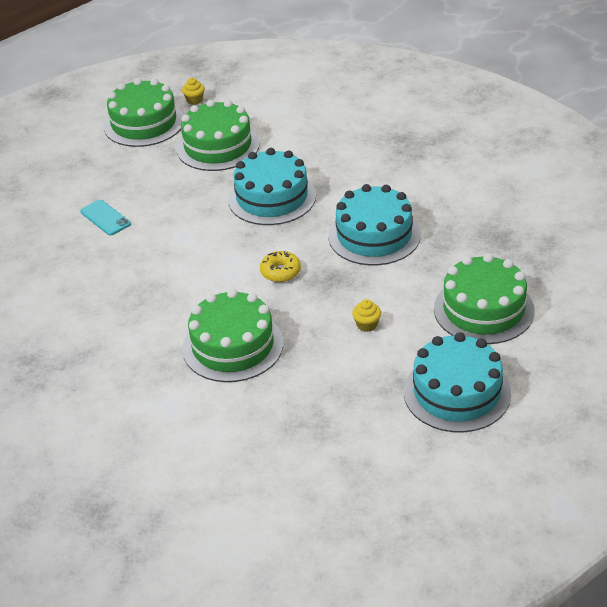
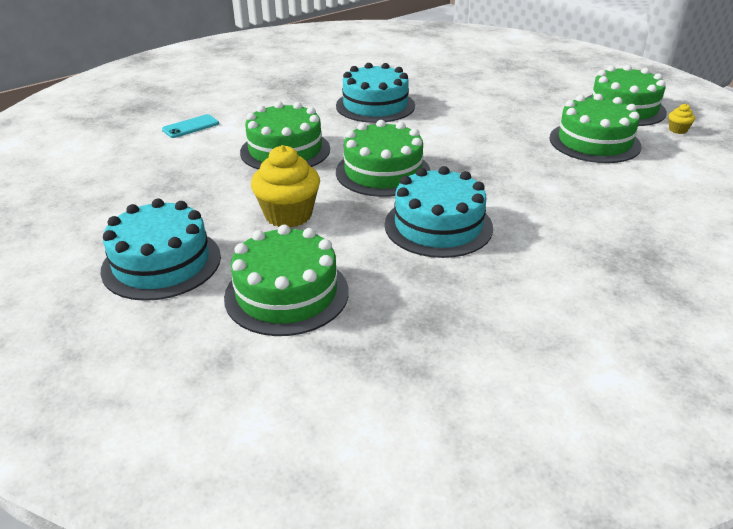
camera: 90 degrees right, 5 degrees down
turquoise phone [80,200,131,235] -> turquoise phone moved to [162,114,219,138]
turquoise cake [228,148,316,225] -> turquoise cake moved to [336,63,415,123]
yellow donut [260,251,301,282] -> green cake [336,120,431,197]
yellow cupcake [352,299,381,332] -> yellow cupcake [251,145,320,228], size x2.22

